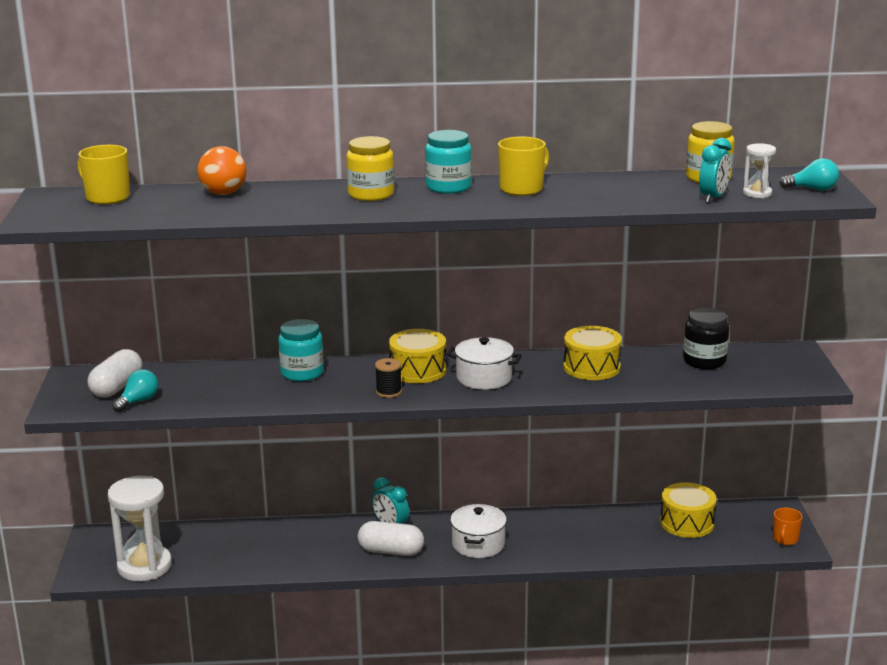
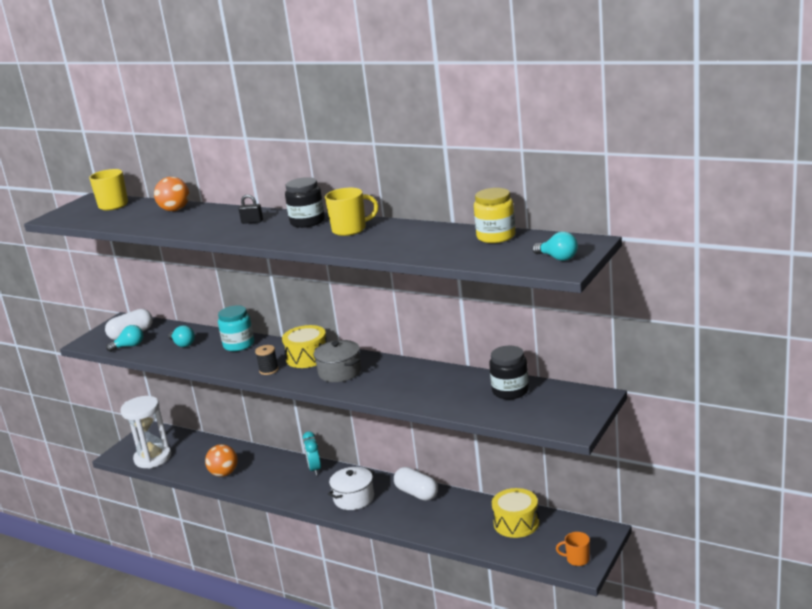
camera: 35 degrees right, 0 degrees up
yellow jar [347,136,394,201] -> black padlock [239,194,263,224]
white capsule [358,521,424,556] -> white capsule moved to [394,467,438,501]
turquoise jar [425,130,472,194] -> black jar [285,177,325,228]
white pot [447,337,522,390] -> grey pot [314,340,361,382]
yellow drum [563,326,622,380] -> none
turquoise clock [699,138,731,203] -> none
white hourglass [743,143,776,198] -> none
orange mug [773,508,803,545] -> orange mug turned 45 degrees clockwise [556,532,590,566]
none -> turquoise light bulb [168,325,195,347]
none -> orange ball [205,444,238,477]

